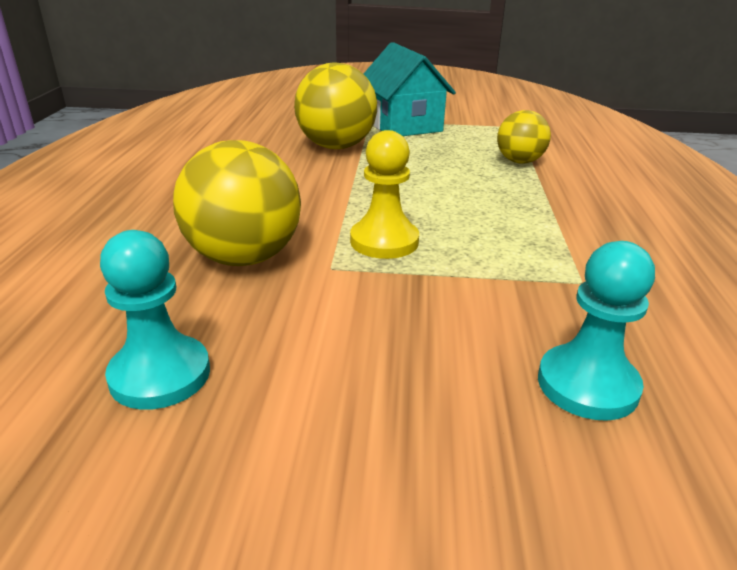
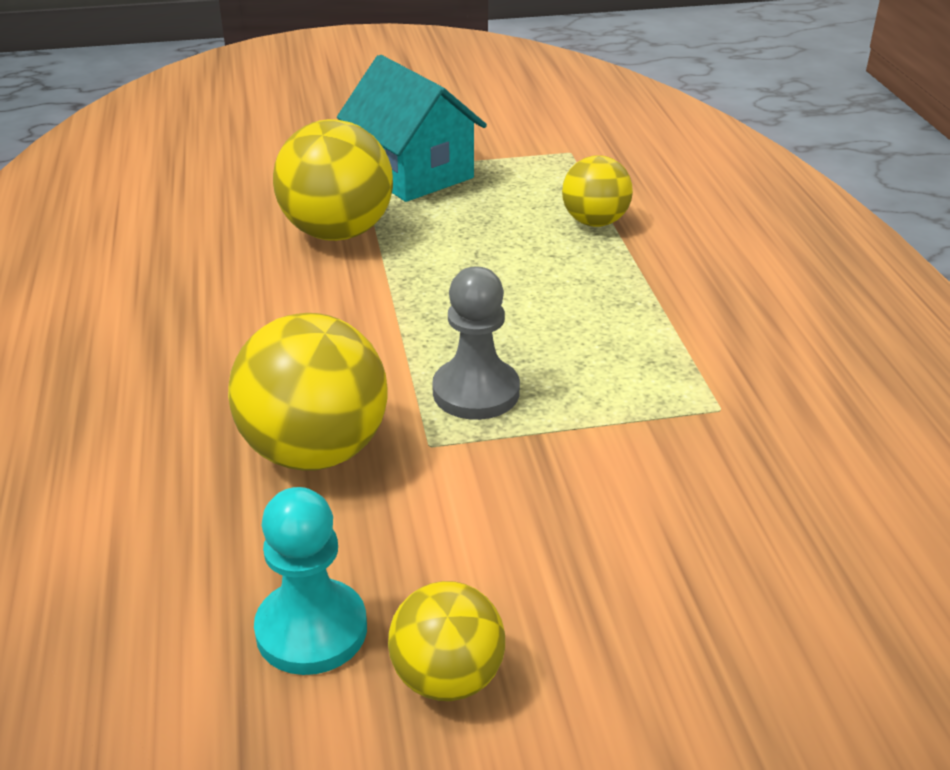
camera: 15 degrees left, 5 degrees up
yellow pawn [350,130,419,259] -> grey pawn [432,266,520,420]
turquoise pawn [538,241,655,421] -> none
none -> yellow ball [388,581,505,701]

